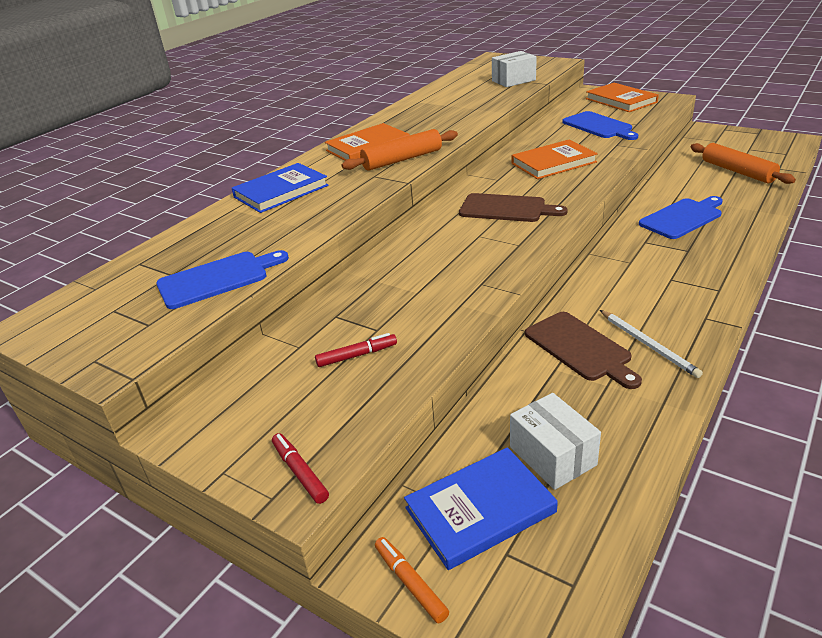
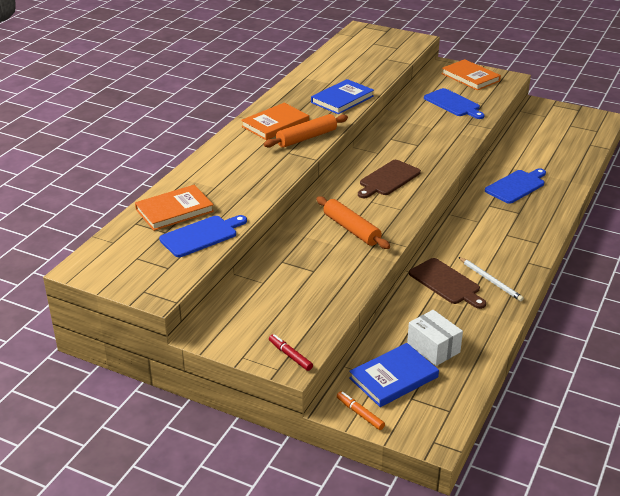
camera: 10 degrees left, 0 degrees up
blue book [232,163,328,213] -> blue book moved to [311,79,374,114]
red marker [315,333,397,367] -> none
brown cutting board [459,193,568,222] -> brown cutting board turned 120 degrees clockwise [358,160,421,198]
white box [492,51,537,87] -> none
orange book [512,139,598,179] -> orange book moved to [135,185,214,231]
orange rolling pin [690,143,796,184] -> orange rolling pin moved to [316,196,390,249]

